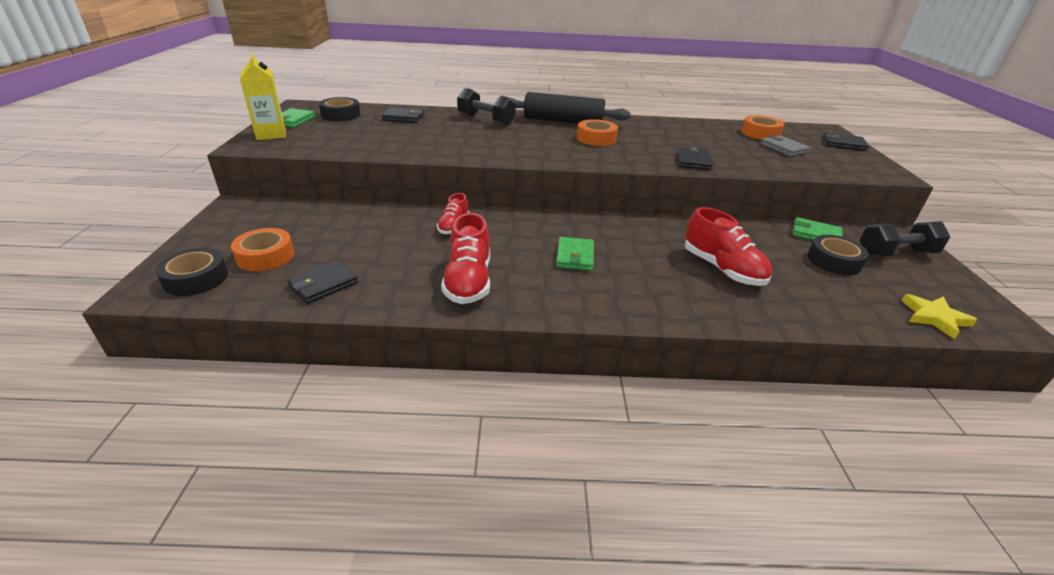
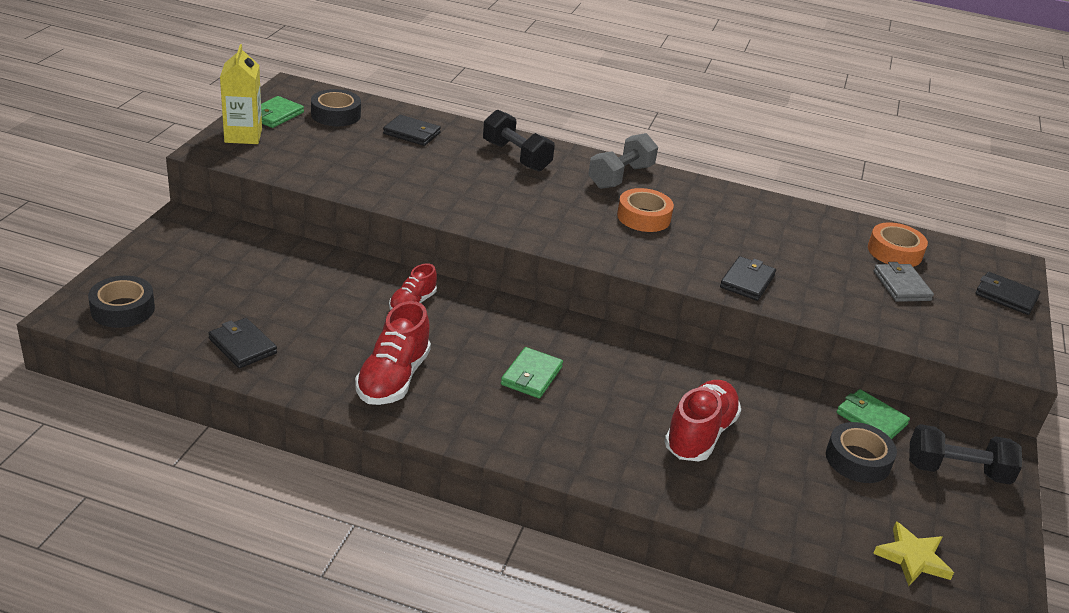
camera: 15 degrees right, 0 degrees up
orange tape [231,228,294,271] -> none
black wallet [287,260,358,304] -> black wallet turned 75 degrees clockwise [209,318,277,368]
black rolling pin [510,92,630,124] -> grey dumbbell [588,133,658,189]
red shoe [685,207,772,286] -> red shoe turned 135 degrees counterclockwise [664,380,741,462]

